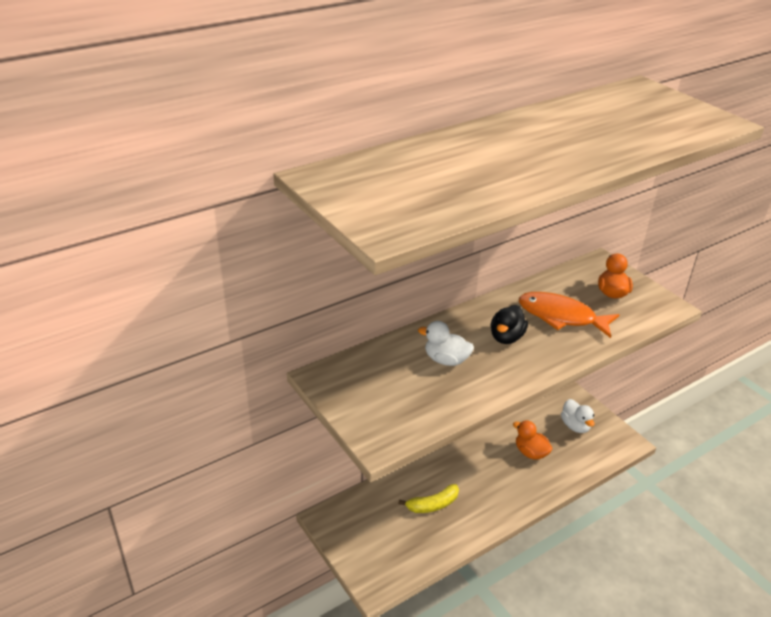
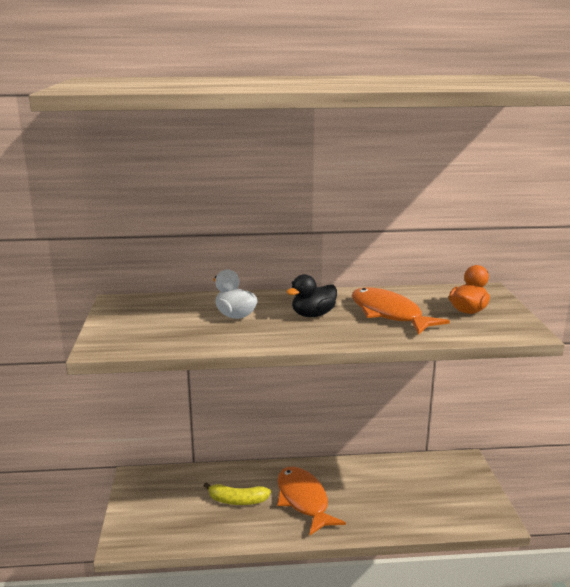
camera: 30 degrees right, 15 degrees down
orange duck [513,420,552,460] -> none
white duck [561,399,595,433] -> none
none -> orange fish [277,466,346,536]

